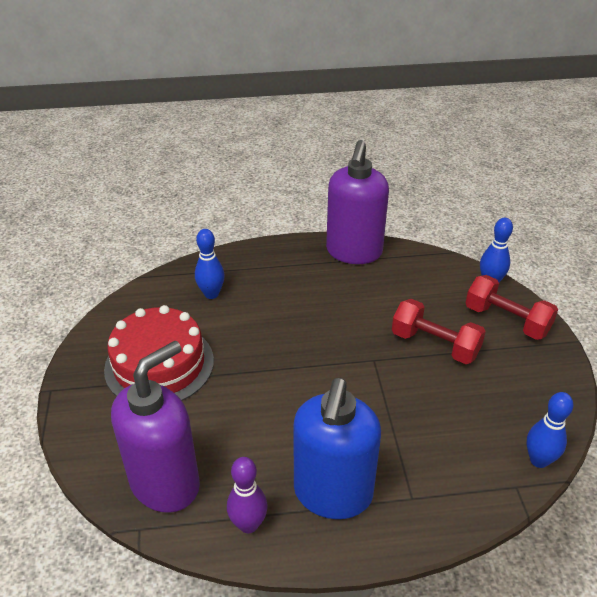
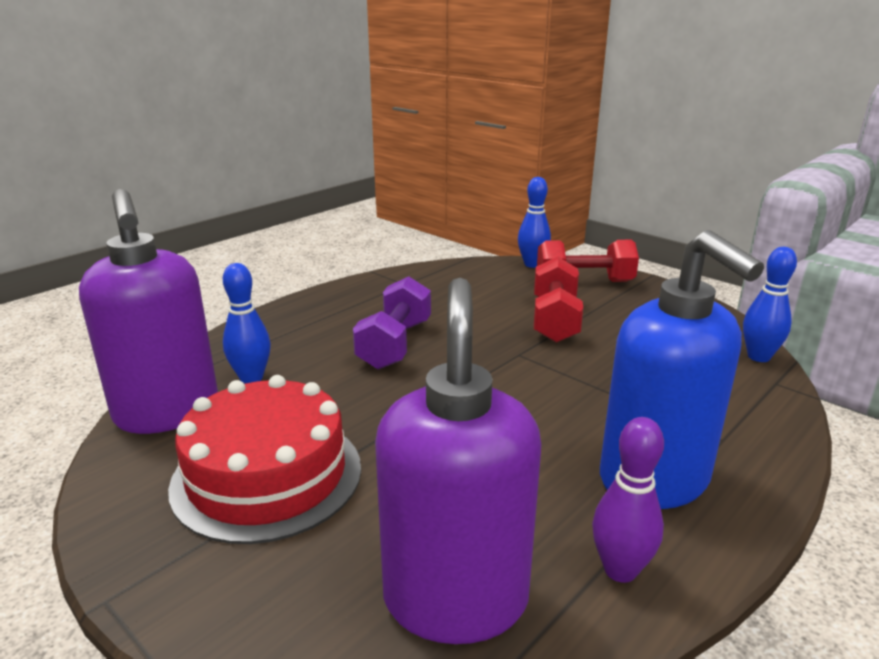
camera: 40 degrees left, 15 degrees down
purple soap dispenser [326,140,389,264] -> purple soap dispenser moved to [79,189,218,434]
red dumbbell [392,299,486,364] -> red dumbbell turned 75 degrees counterclockwise [534,257,583,343]
none -> purple dumbbell [353,276,431,370]

